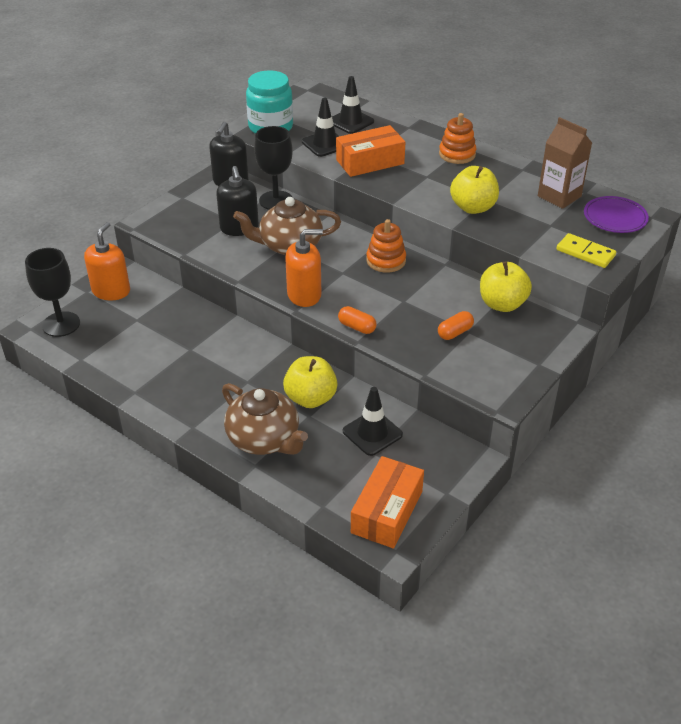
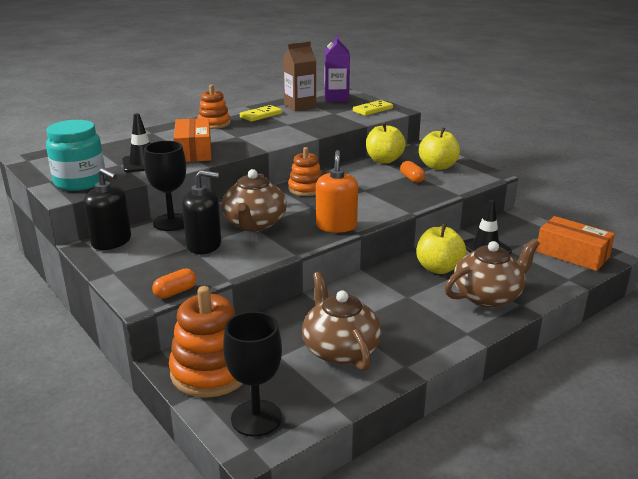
camera: 75 degrees left, 15 degrees down
orange soap dispenser [84,222,130,300] -> orange stacking toy [169,286,243,398]
black traffic cone [332,76,374,134] -> none
orange capsule [338,306,377,334] -> orange capsule moved to [152,268,196,299]
yellow apple [450,166,499,214] -> yellow apple moved to [419,127,460,170]
purple plate [584,196,649,233] -> purple carton [325,34,350,102]
none -> yellow domino [240,105,282,122]
none -> brown teapot [302,272,382,371]

